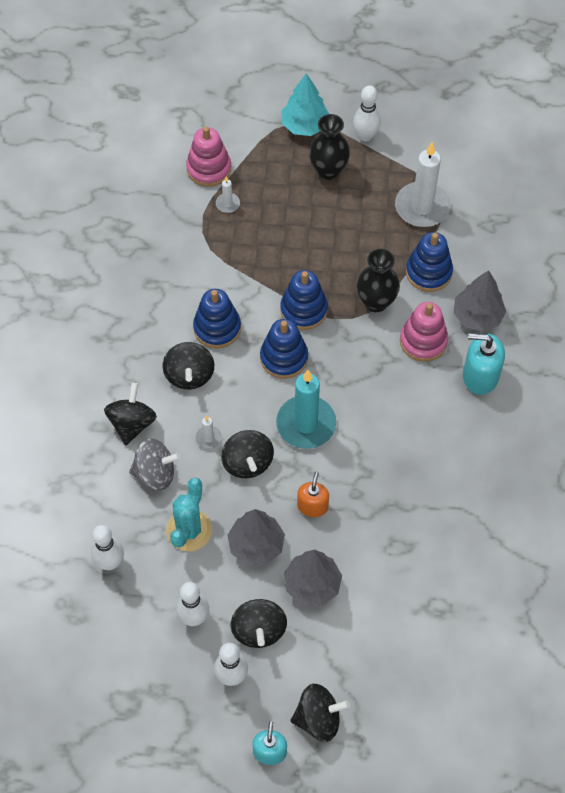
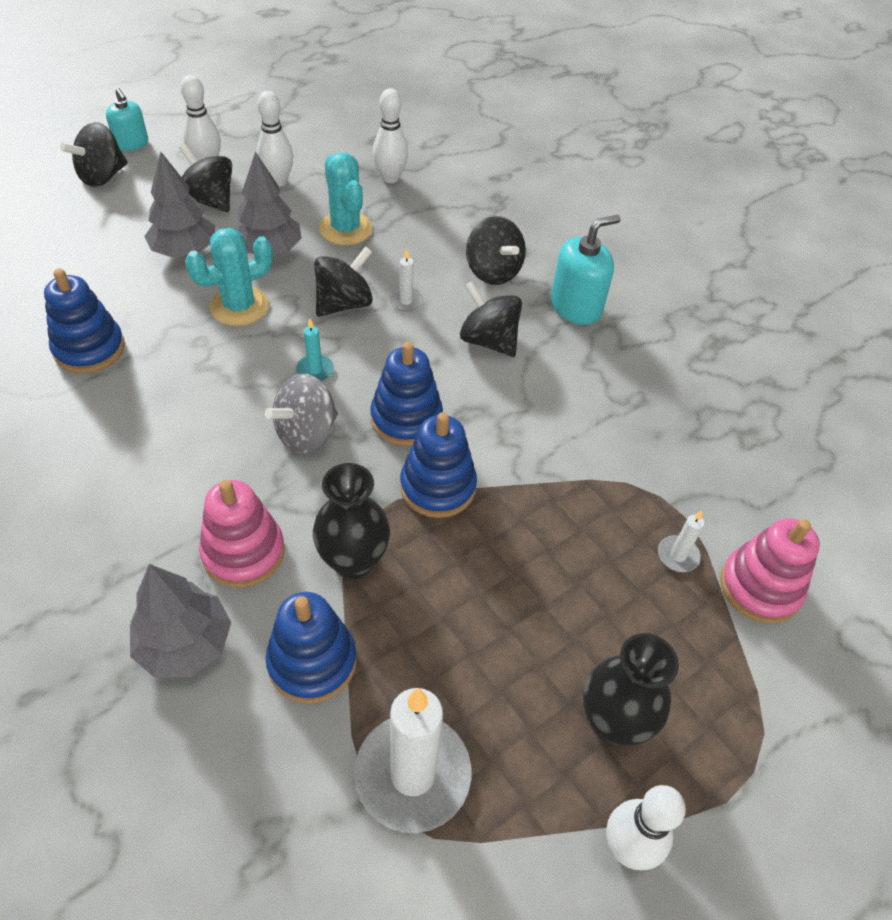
camera: 135 degrees right, 10 degrees down
grey spinning top [129,438,181,490] -> grey spinning top moved to [265,373,338,454]
blue stacking toy [193,289,241,348] -> blue stacking toy moved to [44,268,125,373]
black spinning top [221,430,274,478] -> black spinning top turned 105 degrees clockwise [314,246,373,317]
turquoise candle [276,370,336,449] -> turquoise candle [296,319,334,381], size x0.44
turquoise tree [281,73,329,136] -> none
orange soap dispenser [297,472,329,517] -> turquoise cactus [185,228,273,326]
turquoise soap dispenser [463,333,505,395] -> turquoise soap dispenser moved to [551,215,621,325]

